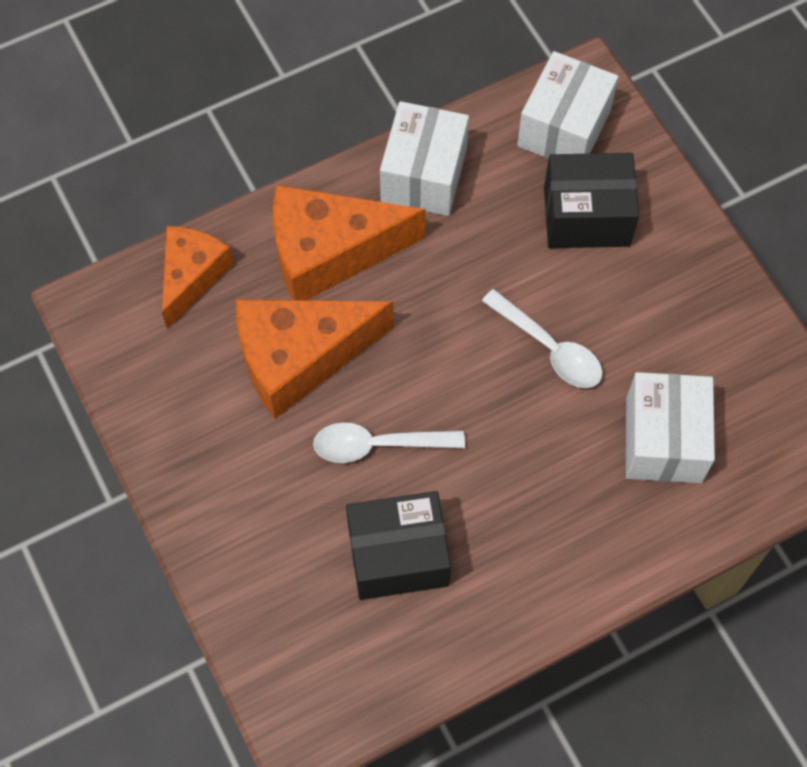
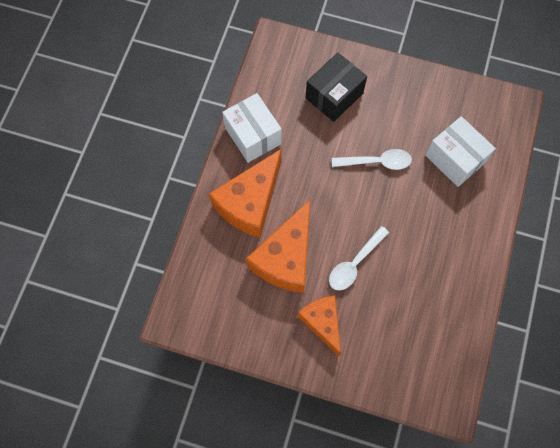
camera: 45 degrees left, 5 degrees up
orange cheese [162,226,234,329] -> orange cheese moved to [297,296,341,356]
black box [346,491,451,600] -> none
white box [517,51,619,159] -> none

